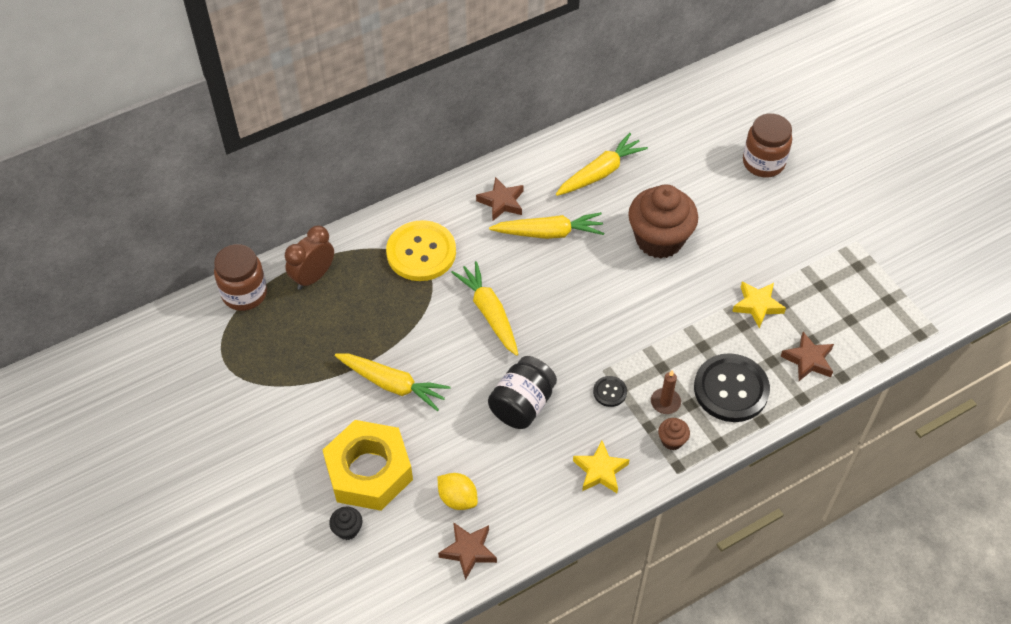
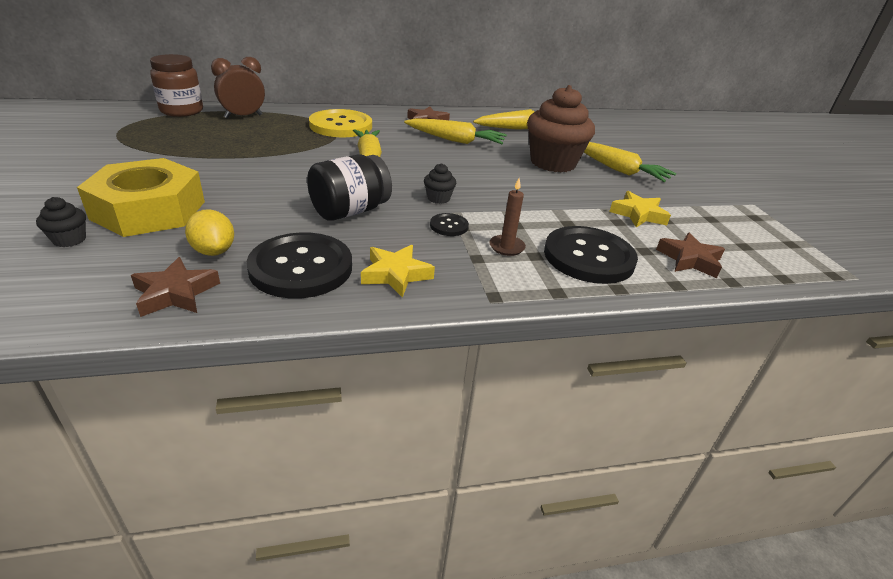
camera: 15 degrees right, 20 degrees down
yellow carrot [335,354,451,411] -> yellow carrot moved to [584,142,676,182]
brown cupcake [658,418,690,450] -> none
brown jar [743,113,792,177] -> none
none -> black button [247,232,352,298]
none -> black cupcake [424,163,456,204]

